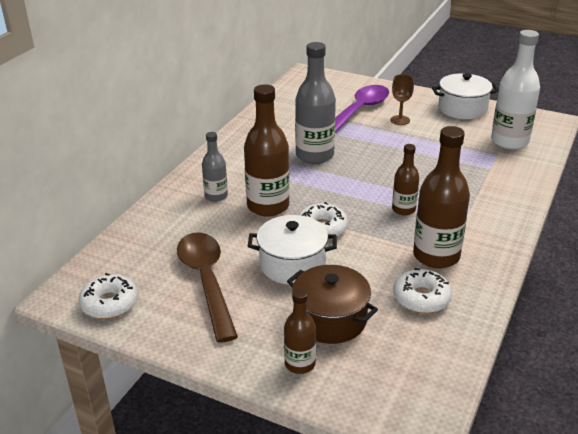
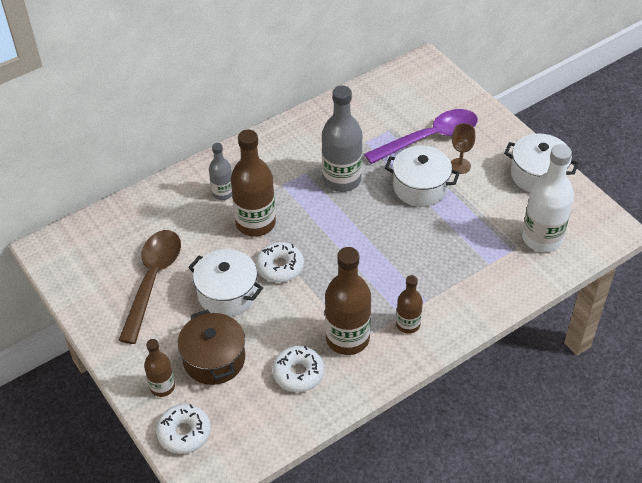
camera: 30 degrees right, 15 degrees up
white donut [78,273,138,319] -> white donut moved to [156,404,211,454]
brown bottle [392,144,419,215] -> brown bottle moved to [396,275,423,334]
none -> white pot [385,146,460,207]

